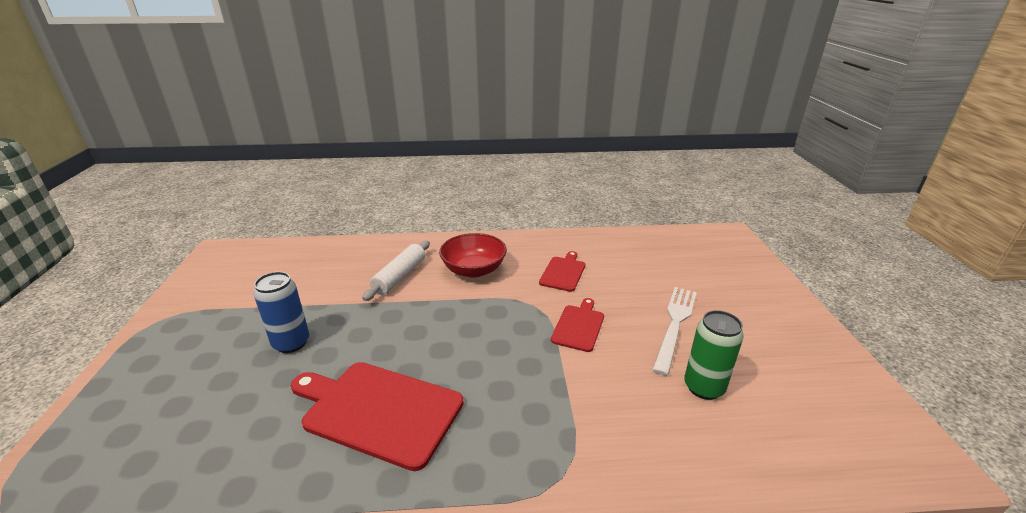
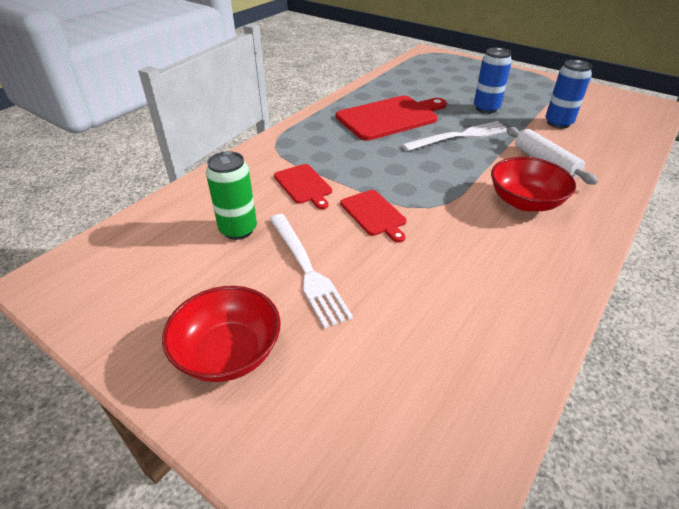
camera: 130 degrees right, 10 degrees up
red cutting board [539,251,585,292] -> red cutting board moved to [274,164,332,209]
none -> red bowl [162,286,281,382]
none -> white fork [402,121,507,151]
none -> blue can [545,60,592,128]

